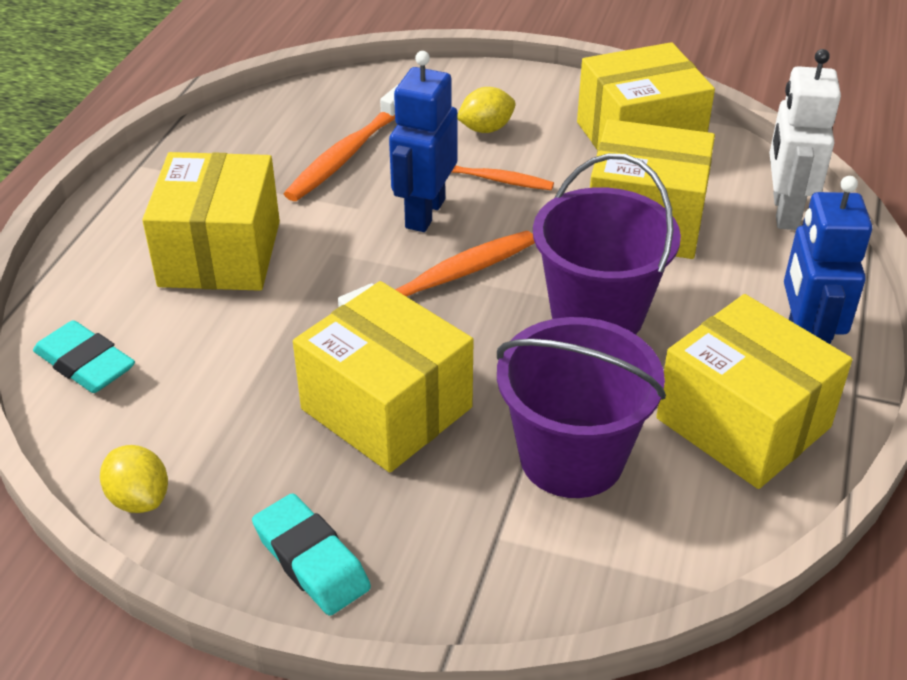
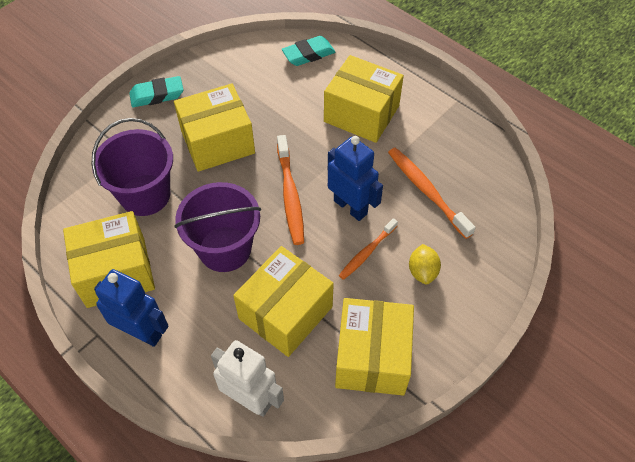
camera: 115 degrees right, 15 degrees up
yellow lemon [100,445,168,513] -> none

